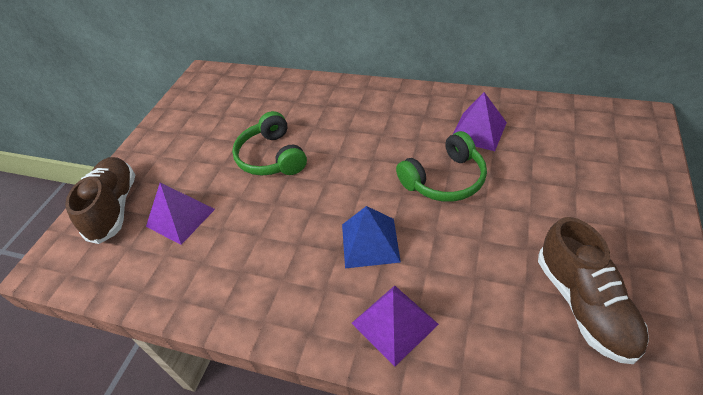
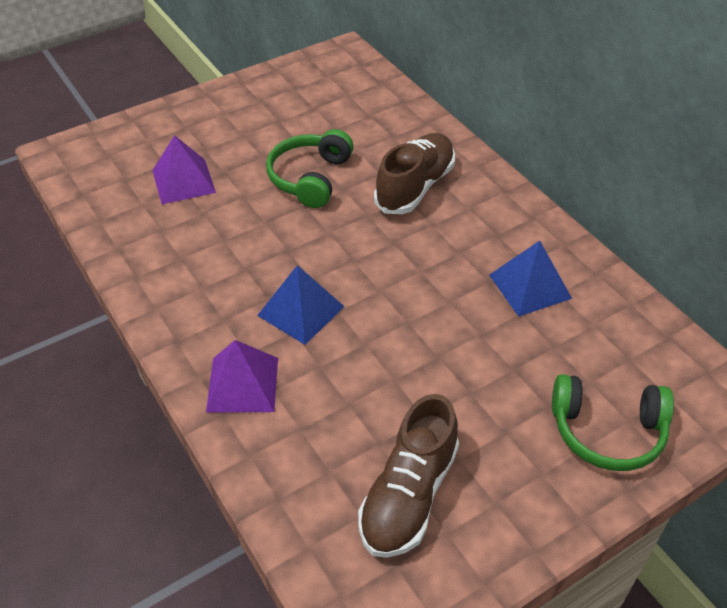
camera: 35 degrees right, 0 degrees up
brown shoe [65,157,135,244] -> brown shoe moved to [374,133,455,214]
green headphones [396,131,487,202] -> green headphones moved to [552,374,674,471]
purple pyramid [452,92,507,151] -> blue pyramid [489,241,572,317]

